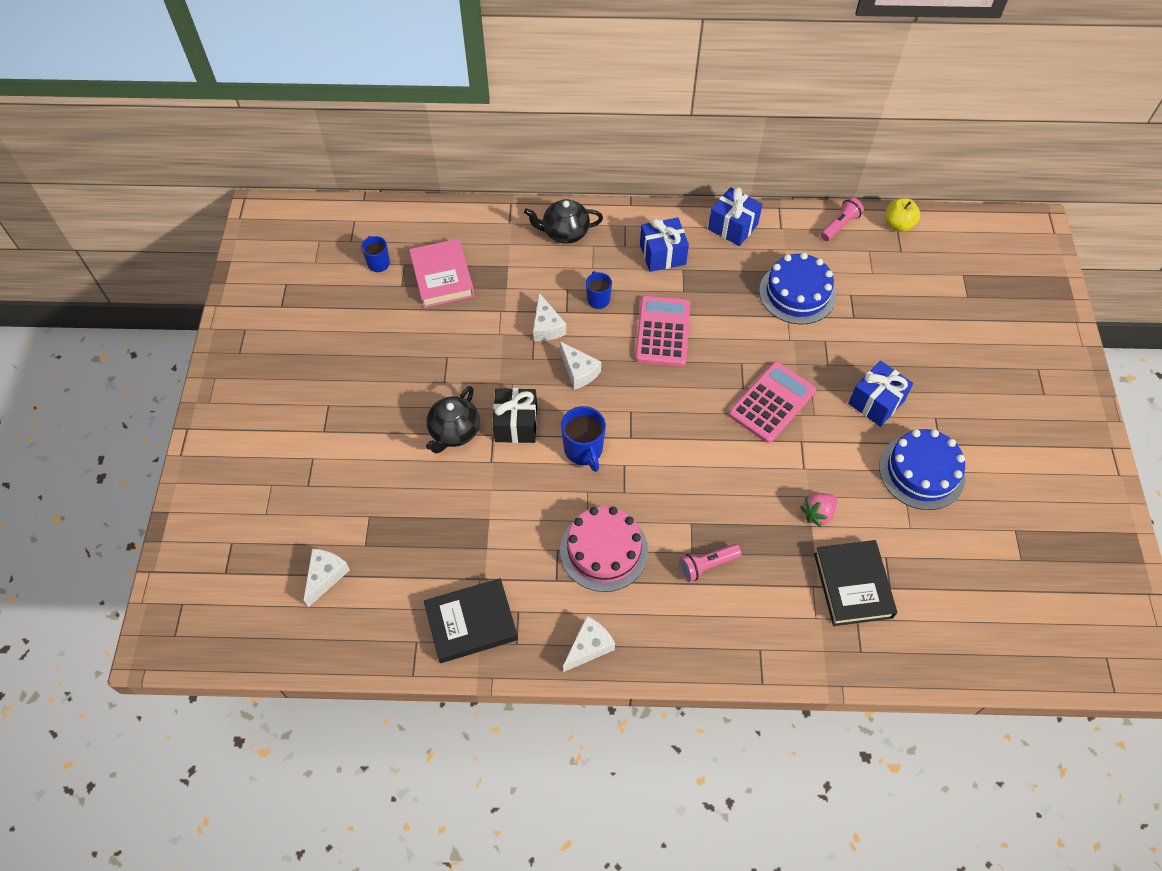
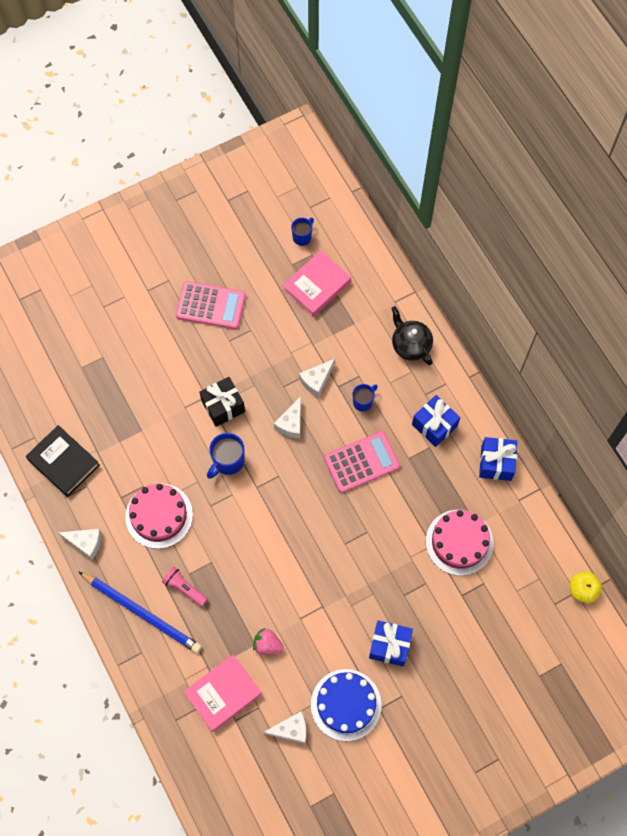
camera: 60 degrees right, 10 degrees up
white cheese [304,549,350,607] -> white cheese moved to [263,711,306,744]
black teapot [426,386,480,454] -> none
pink calculator [729,362,816,443] -> pink calculator moved to [176,281,246,329]
blue cake [759,253,836,324] -> pink cake [426,510,494,576]
black book [814,540,897,626] -> pink book [184,654,262,732]
pink flashlight [820,197,864,241] -> none
none -> blue pencil [78,571,202,653]

